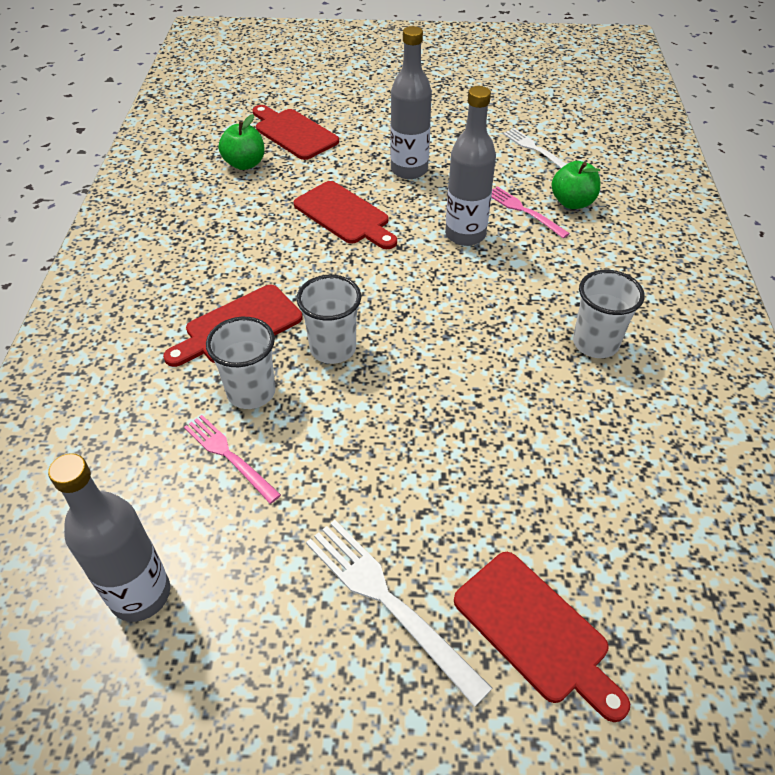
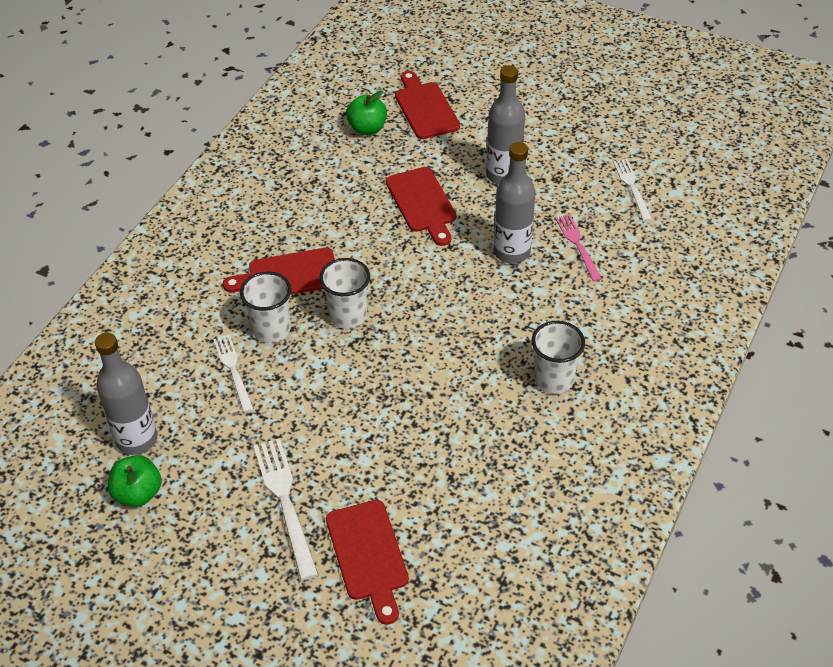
camera: 25 degrees right, 0 degrees up
pink fork [184,415,281,504] -> white fork [213,335,254,413]
green apple [551,161,600,209] -> green apple moved to [108,455,162,507]

